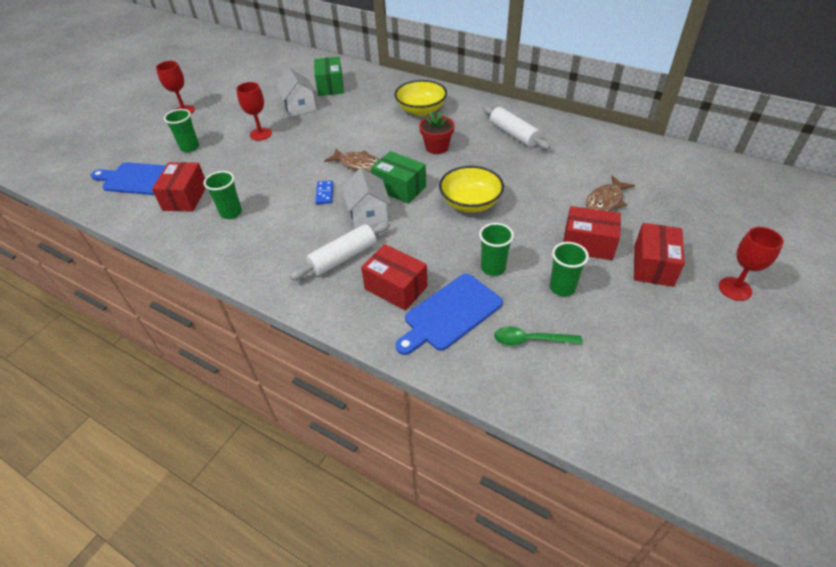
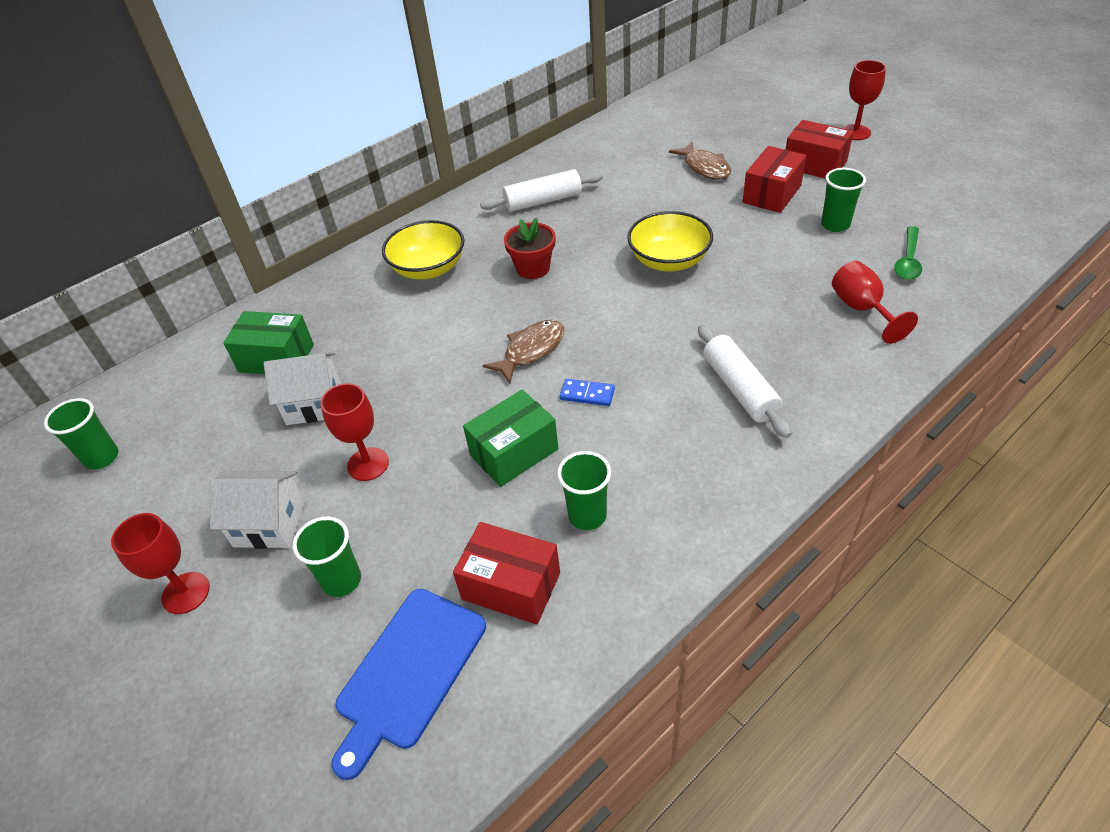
camera: 70 degrees left, 0 degrees up
white house [342,168,391,228] -> white house moved to [210,471,305,549]
red box [361,244,428,311] -> none
green box [371,151,426,204] -> green box moved to [463,390,558,487]
blue cutting board [395,274,503,355] -> red goblet [832,261,918,344]
green cup [479,223,514,276] -> green cup moved to [44,398,118,470]

